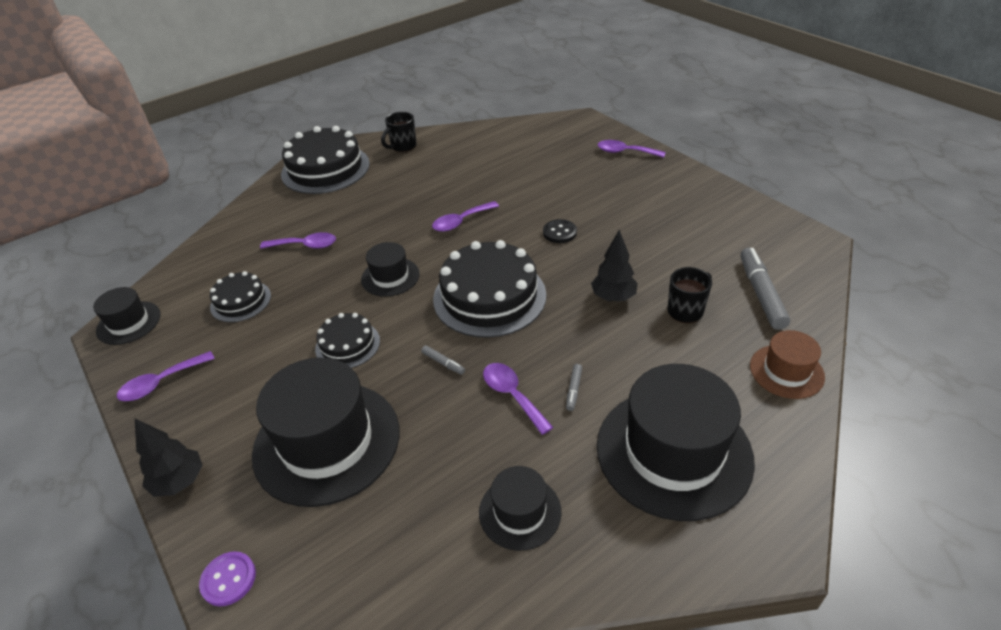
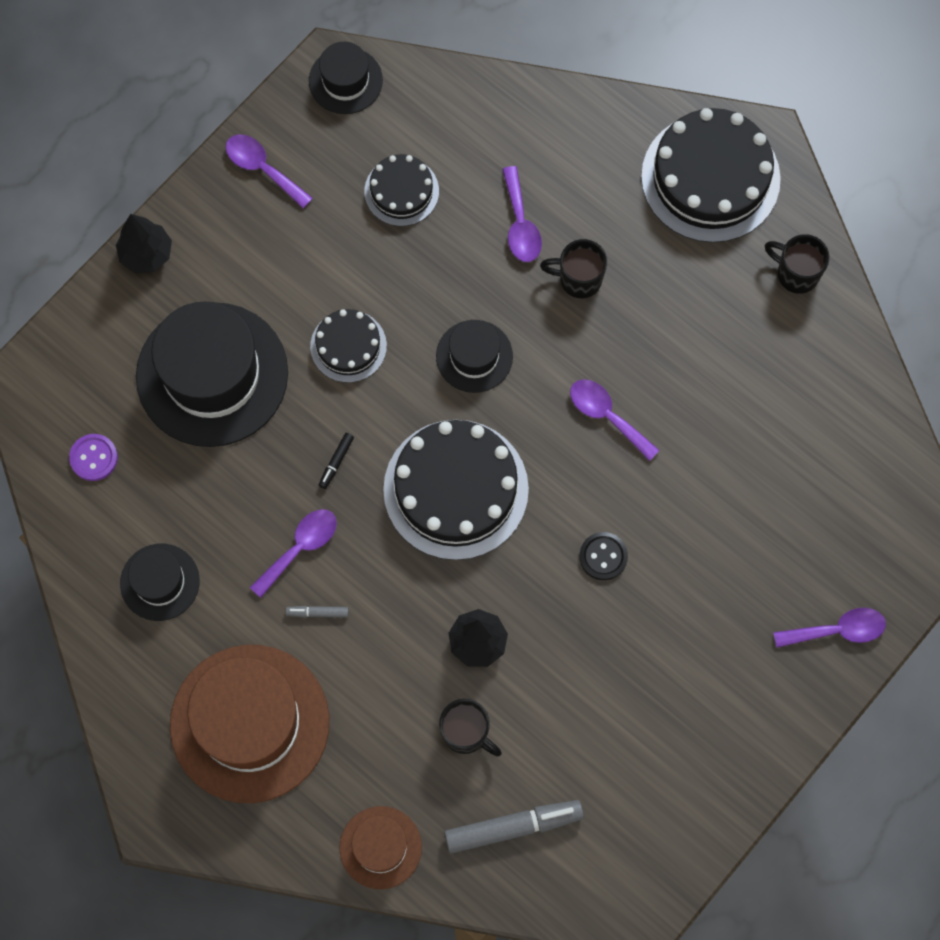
camera: 75 degrees right, 30 degrees up
purple button [199,551,256,606] -> purple button moved to [69,434,118,481]
grey marker [421,345,465,375] -> black marker [319,433,354,489]
black hat [597,364,755,521] -> brown hat [170,645,329,803]
purple spoon [598,140,666,158] -> purple spoon turned 75 degrees clockwise [773,608,886,648]
none -> black mug [540,239,607,298]

